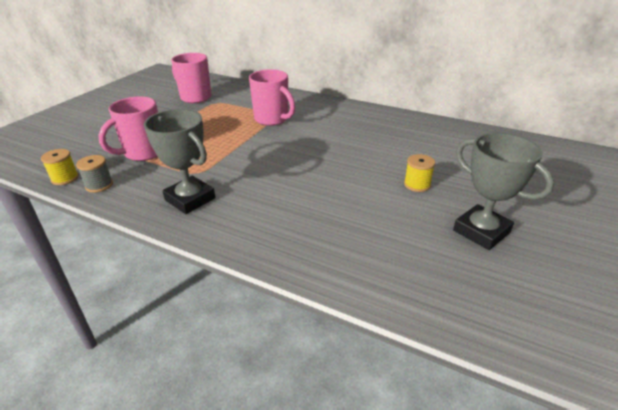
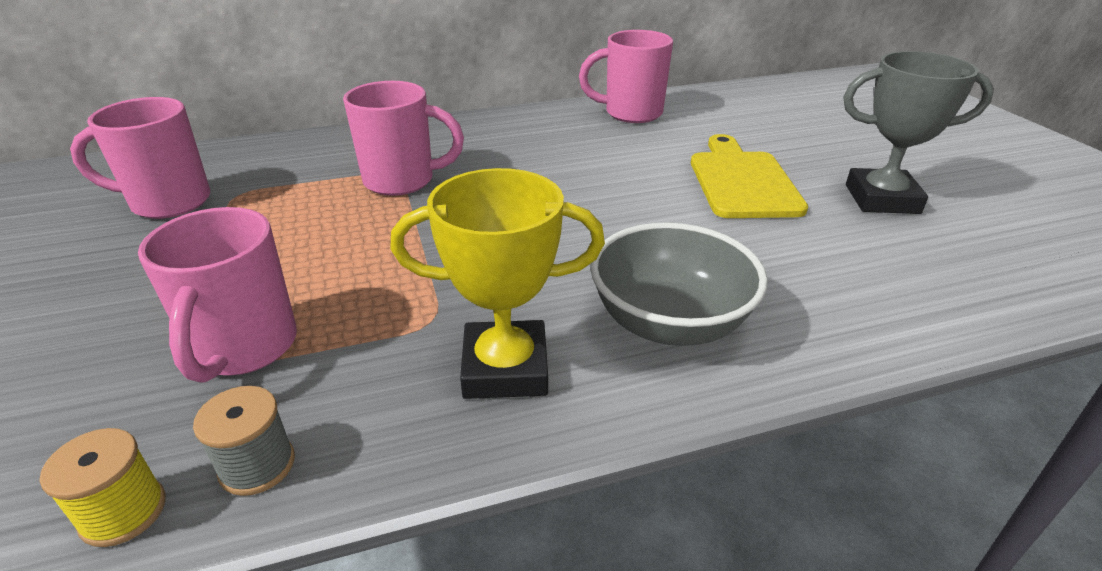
camera: 45 degrees left, 0 degrees up
grey trophy [144,109,216,214] -> yellow trophy [390,168,605,399]
yellow spool [404,154,435,192] -> yellow cutting board [691,134,808,218]
none -> pink mug [579,30,673,123]
none -> grey bowl [590,223,768,346]

